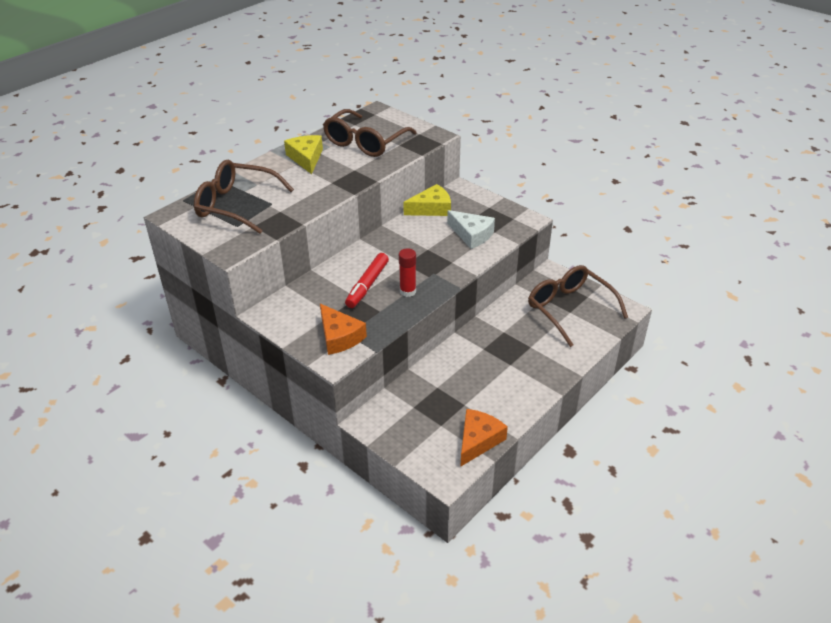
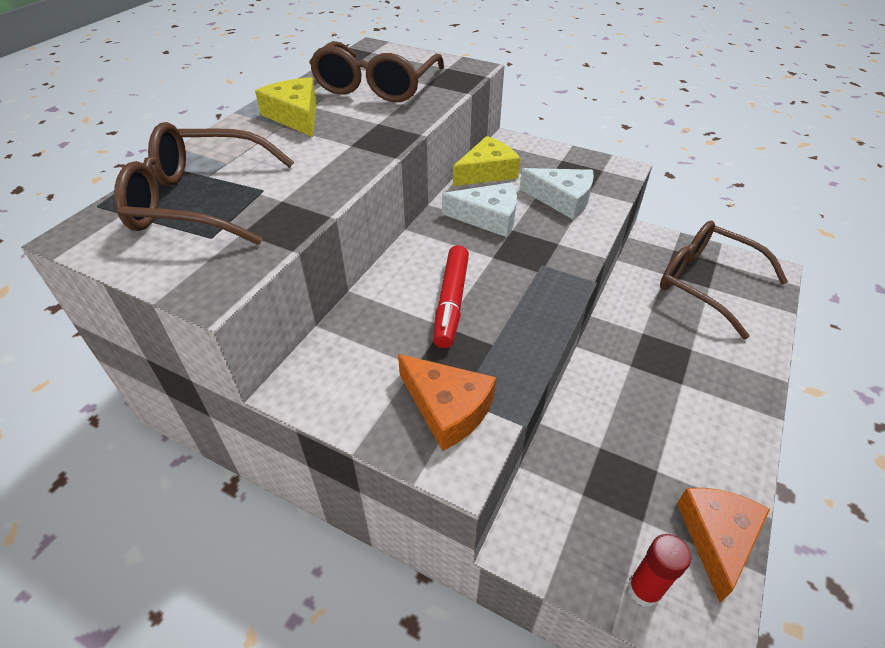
camera: 15 degrees left, 5 degrees up
red glue stick [399,248,416,297] -> red glue stick moved to [628,534,691,607]
none -> white cheese [442,182,517,237]

